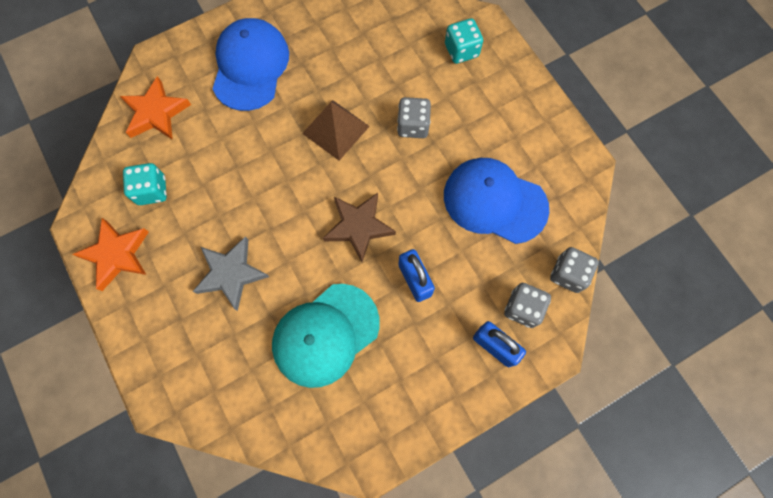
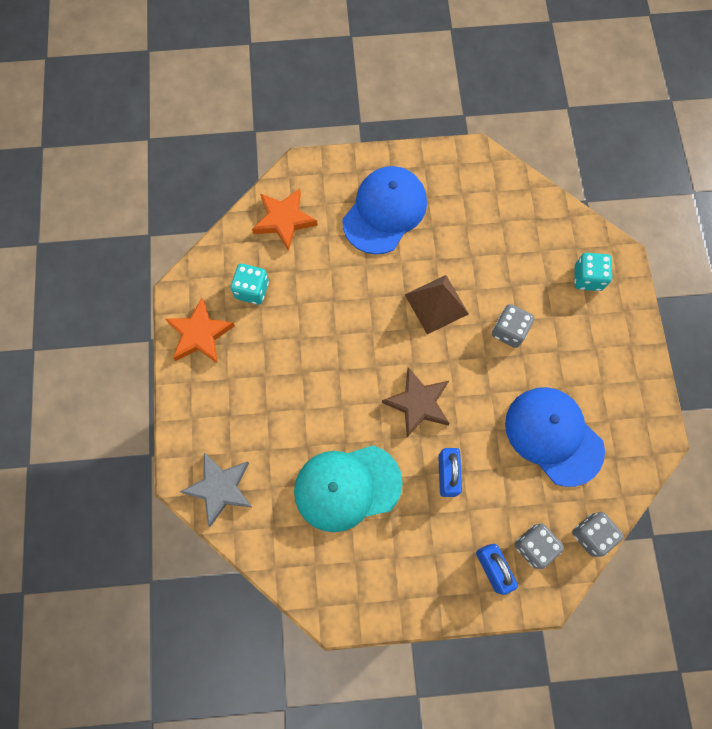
camera: 25 degrees right, 0 degrees up
grey star [193,237,269,311] -> grey star moved to [180,453,253,527]

